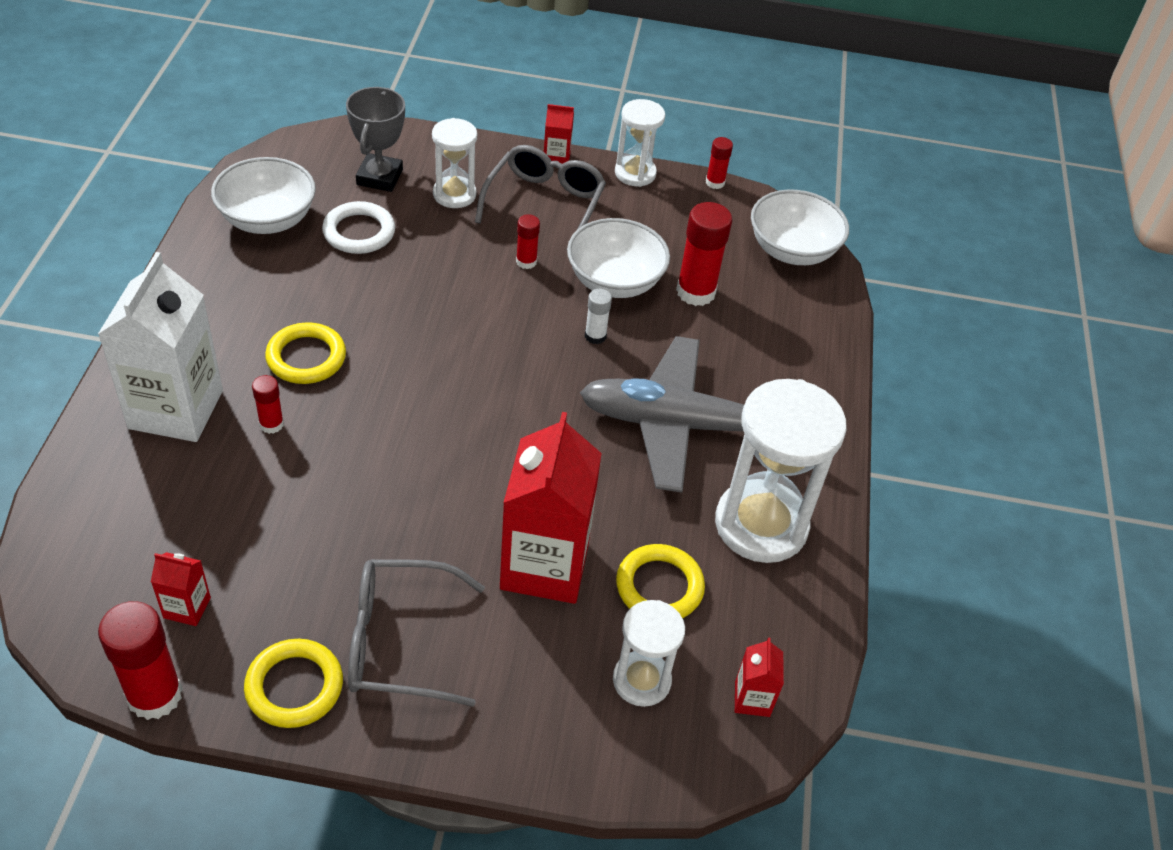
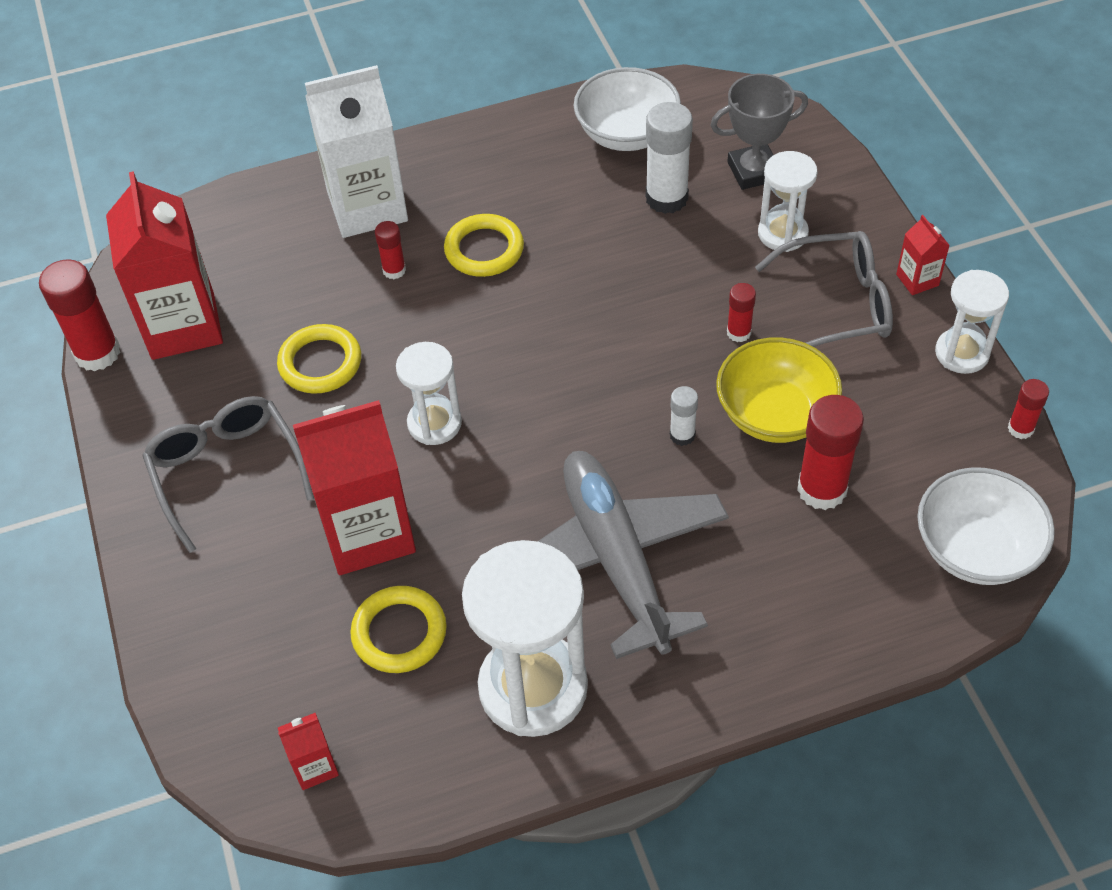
camera: 70 degrees right, 5 degrees up
red carton [151,552,211,626] -> red carton [106,171,223,360], size x2.29
yellow ring [244,639,343,728] -> yellow ring moved to [277,324,361,394]
white ring [322,201,395,254] -> white glue stick [646,102,693,214]
white bowl [567,218,670,298] -> yellow bowl [716,337,842,443]
white hourglass [613,600,685,707] -> white hourglass moved to [396,342,462,445]

